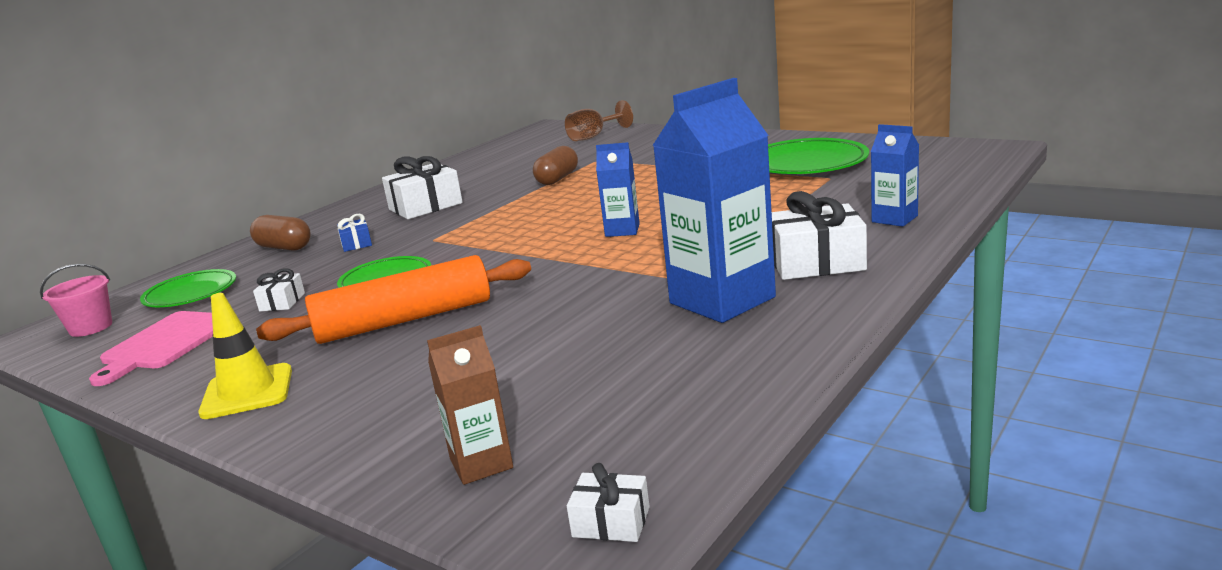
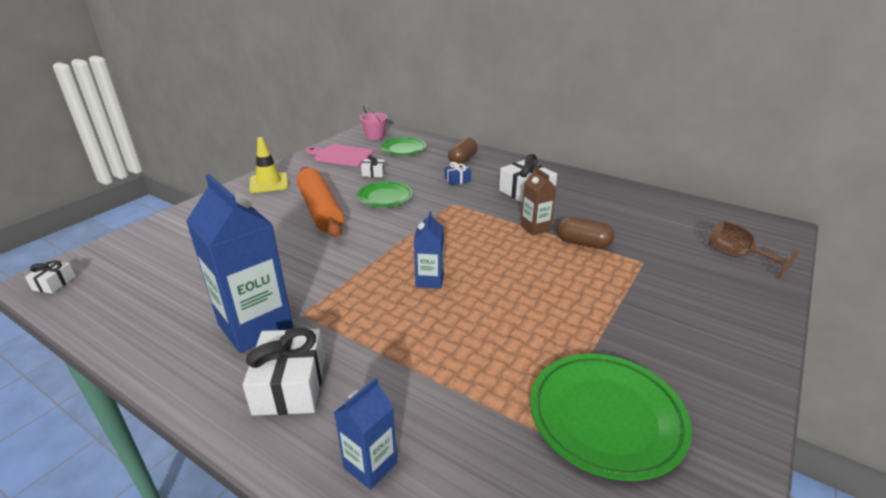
camera: 85 degrees right, 10 degrees up
brown carton [427,325,513,485] -> brown carton moved to [521,167,556,235]

